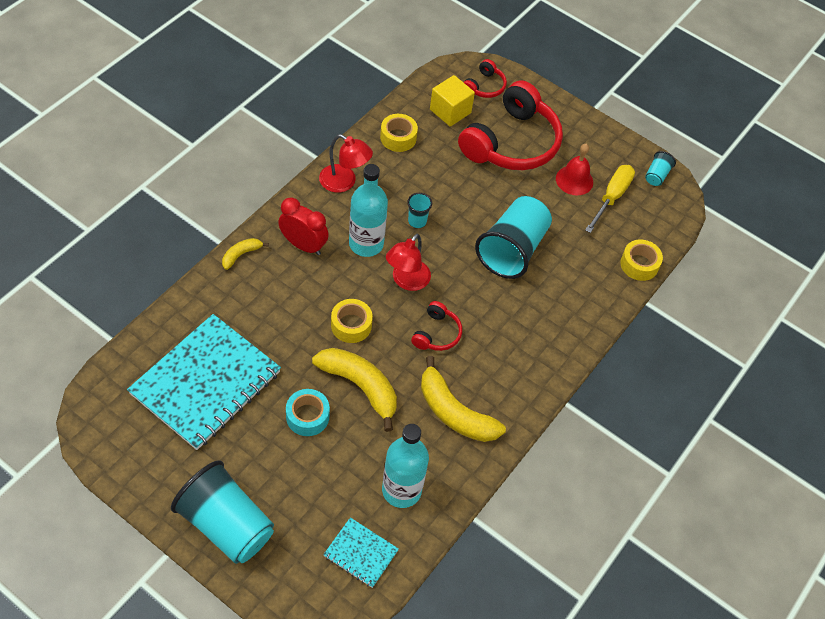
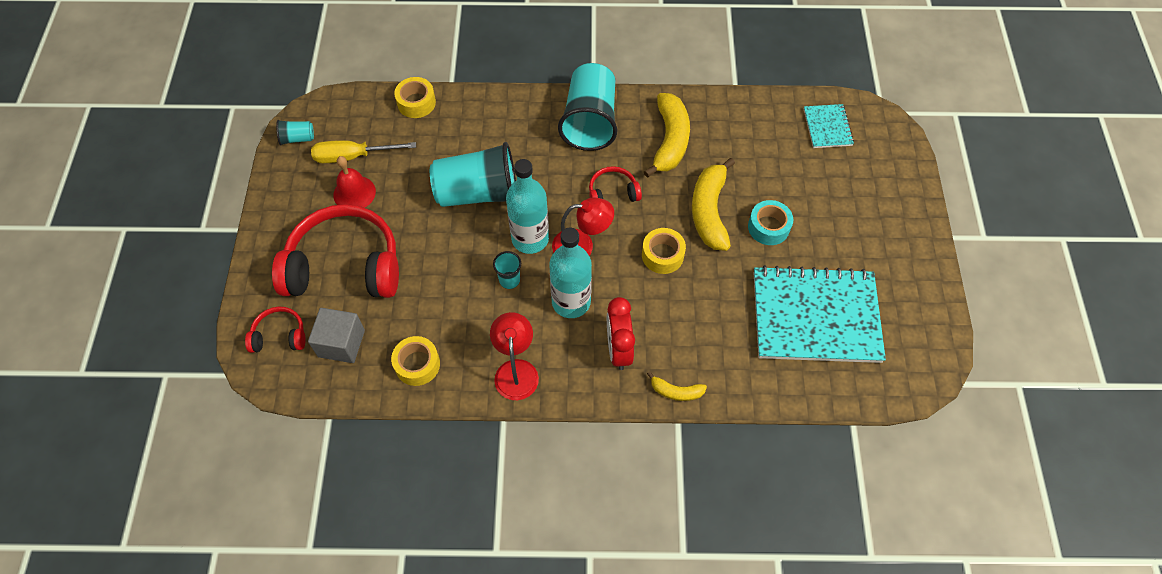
camera: 120 degrees left, 5 degrees up
turquoise cup [171,460,274,564] -> turquoise cup moved to [558,63,617,151]
turquoise bottle [382,424,429,508] -> turquoise bottle moved to [506,159,549,254]
yellow cube [430,75,475,127] -> grey cube [308,308,365,363]

